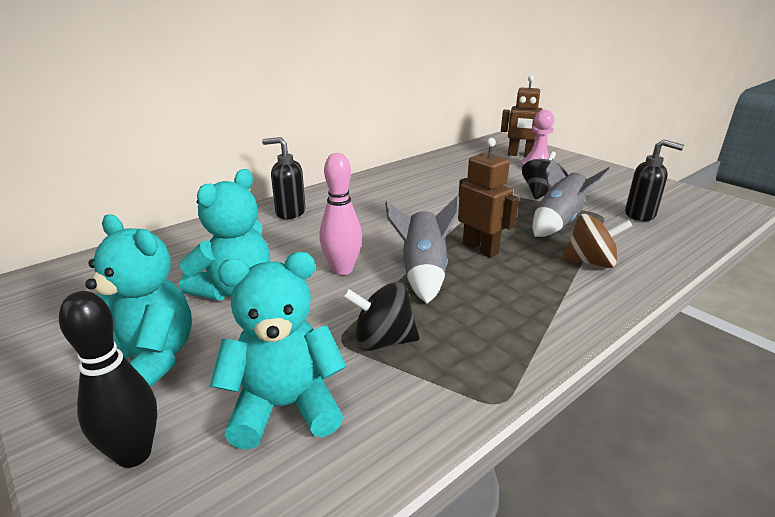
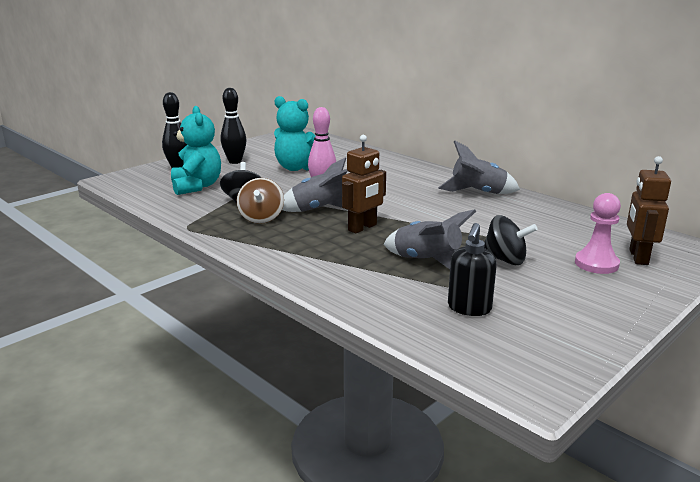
camera: 85 degrees right, 5 degrees down
turquoise teddy bear [85,215,192,387] -> black bowling pin [221,88,246,164]
black soap dispenser [262,137,306,219] -> none
brown spinning top [562,214,633,268] -> brown spinning top moved to [237,178,284,224]
none -> grey rocket [438,140,520,194]

